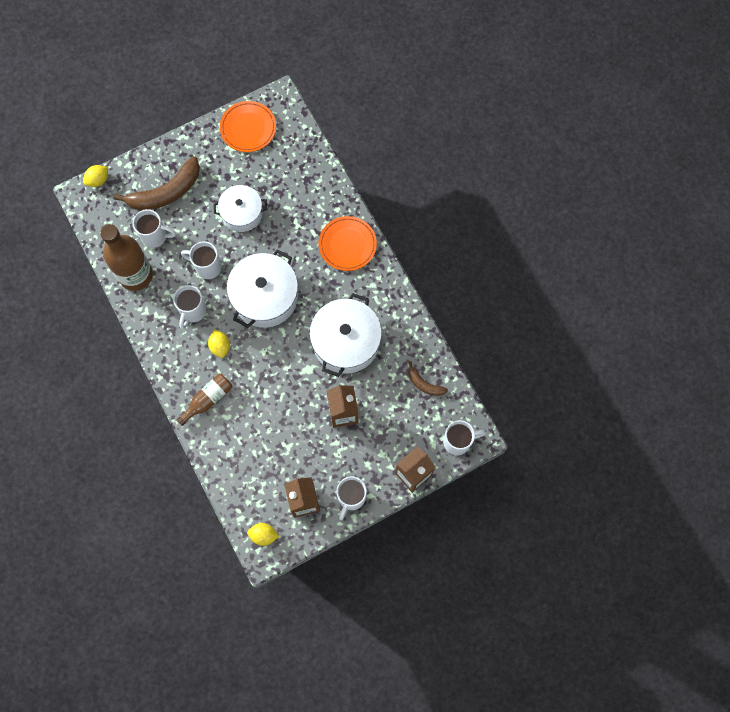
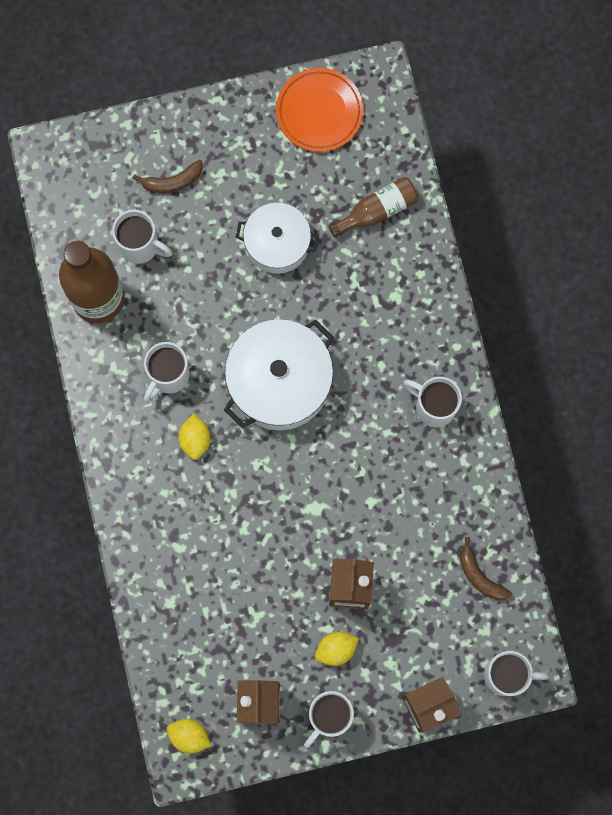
camera: 15 degrees right, 5 degrees up
yellow lemon [83,165,108,187] -> yellow lemon moved to [315,632,359,666]
brown banana [113,156,200,211] -> brown banana [132,160,203,193], size x0.51
brown bottle [176,373,232,426] -> brown bottle moved to [329,177,419,237]
white mug [181,241,222,279] -> white mug moved to [403,377,462,427]
white pot [309,293,382,377] -> none
orange plate [319,216,377,271] -> none

